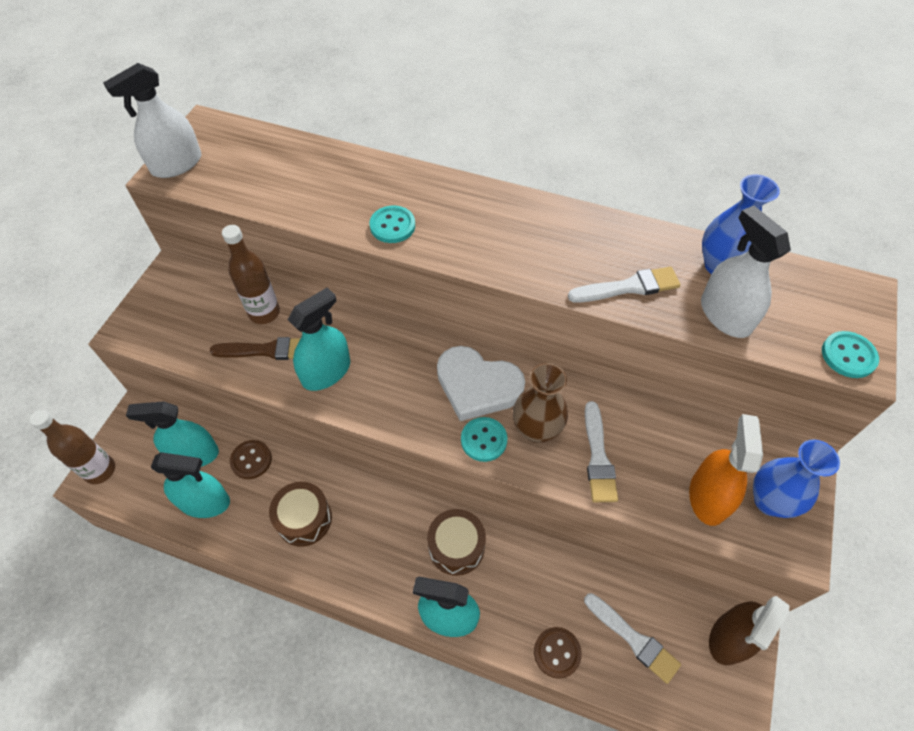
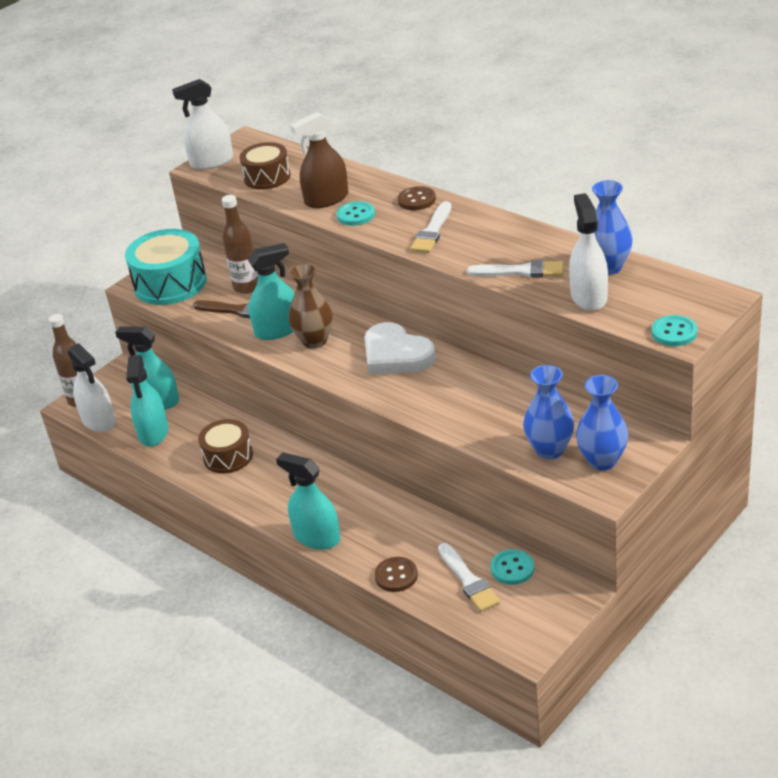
camera: 25 degrees right, 20 degrees down
turquoise spray bottle [151,452,230,518] -> turquoise spray bottle turned 60 degrees clockwise [126,355,168,446]
brown button [230,440,272,479] -> brown button moved to [398,186,436,210]
brown drum [427,509,486,576] -> brown drum moved to [239,142,291,190]
turquoise button [461,417,507,462] -> turquoise button moved to [491,549,534,585]
brown vase [513,363,568,443] -> brown vase moved to [288,263,333,349]
white brush [585,401,618,502] -> white brush moved to [410,201,451,253]
orange spray bottle [689,414,763,526] -> blue vase [523,365,574,459]
brown spray bottle [709,596,789,665] -> brown spray bottle moved to [290,112,348,208]
none -> white spray bottle [68,343,116,432]
none -> turquoise drum [125,229,207,305]

